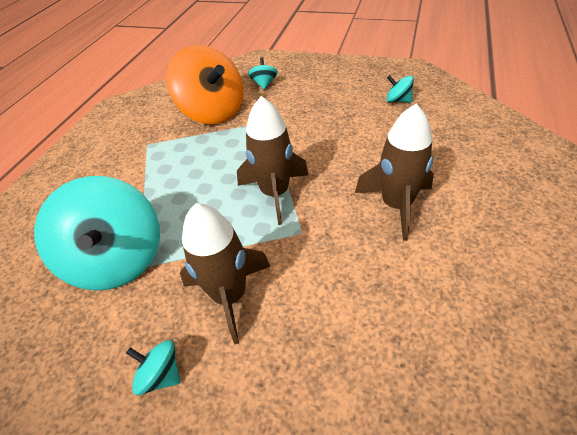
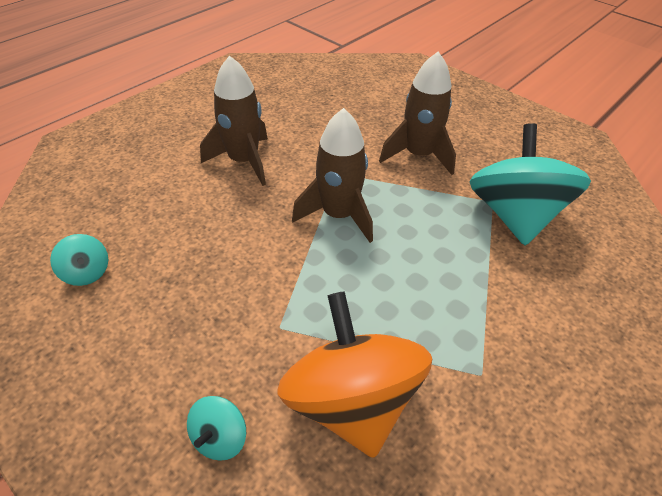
camera: 160 degrees left, 0 degrees up
turquoise spinning top [126,340,180,395] -> none

